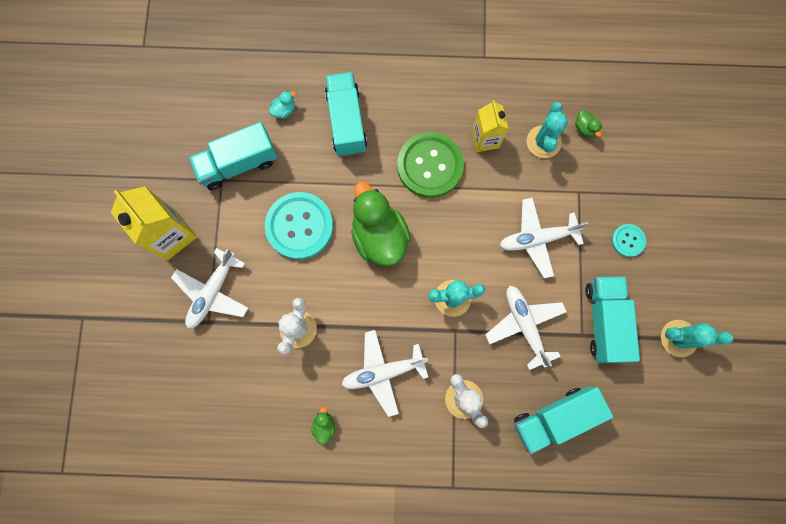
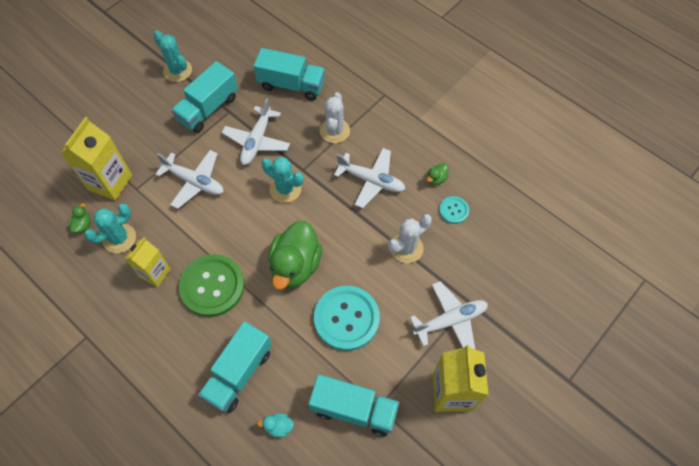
camera: 140 degrees left, 15 degrees down
turquoise button [612,224,646,257] -> turquoise button moved to [439,196,469,224]
none -> yellow carton [61,117,132,201]

